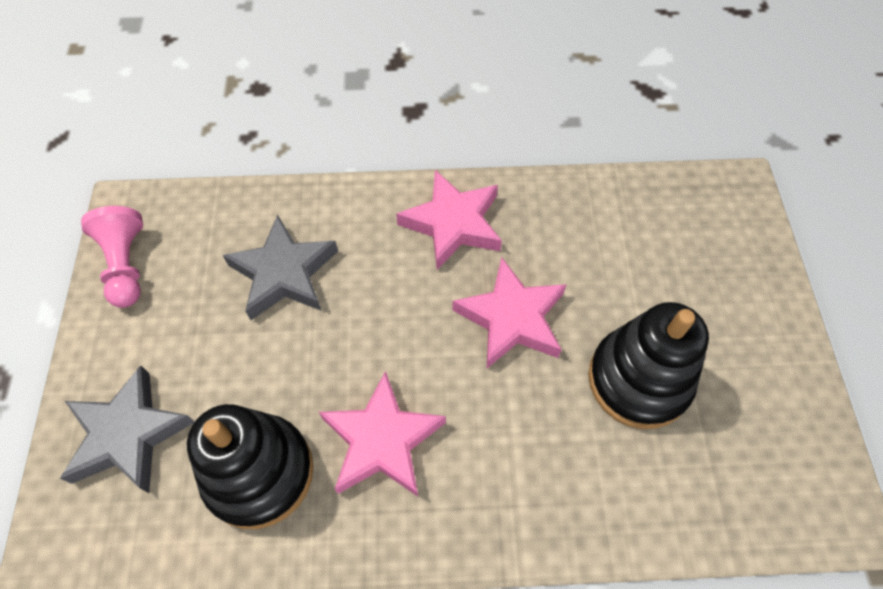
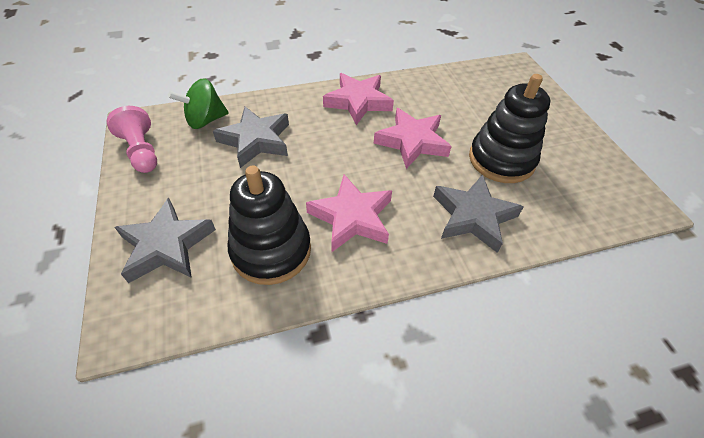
camera: 15 degrees left, 10 degrees down
none -> green spinning top [168,78,229,129]
none -> grey star [433,174,524,253]

